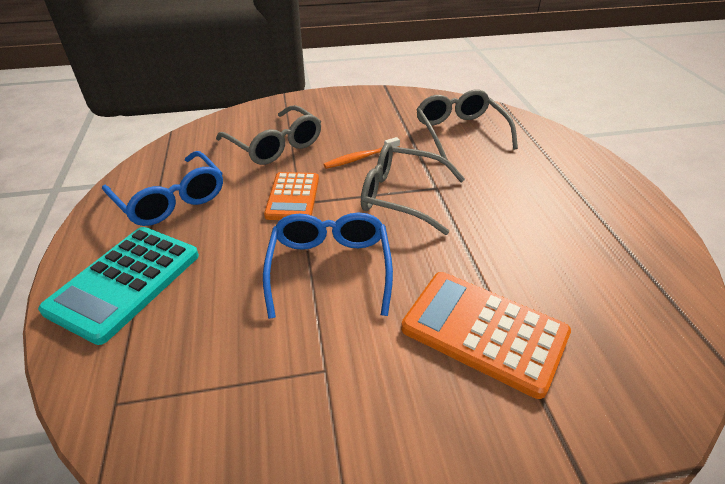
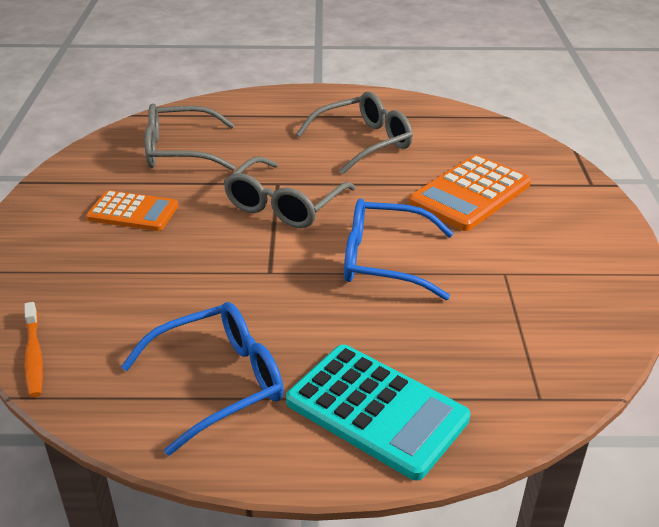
camera: 80 degrees left, 5 degrees down
grey glasses [216,105,321,165] -> grey glasses moved to [296,92,413,174]
orange calculator [264,172,319,220] -> orange calculator moved to [86,190,178,231]
orange toothbrush [323,137,400,169] -> orange toothbrush moved to [24,302,43,397]

